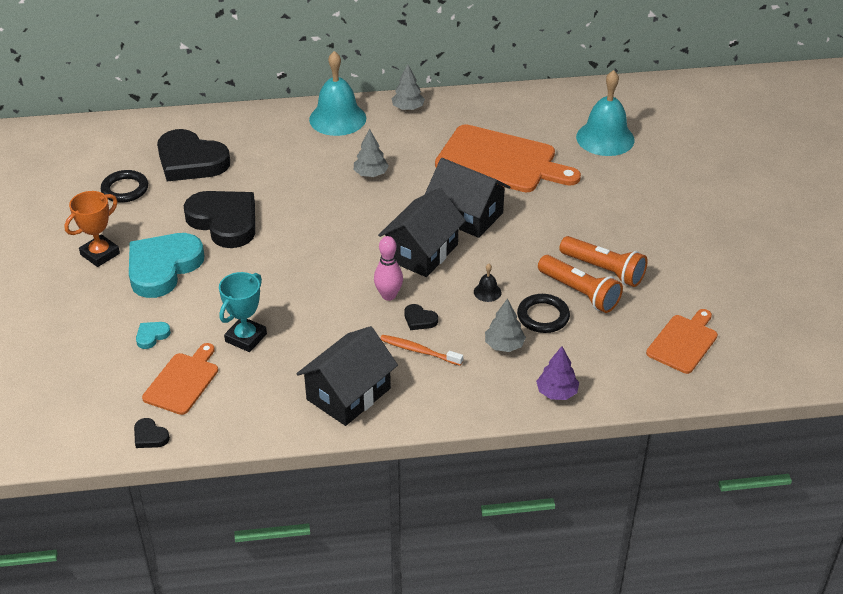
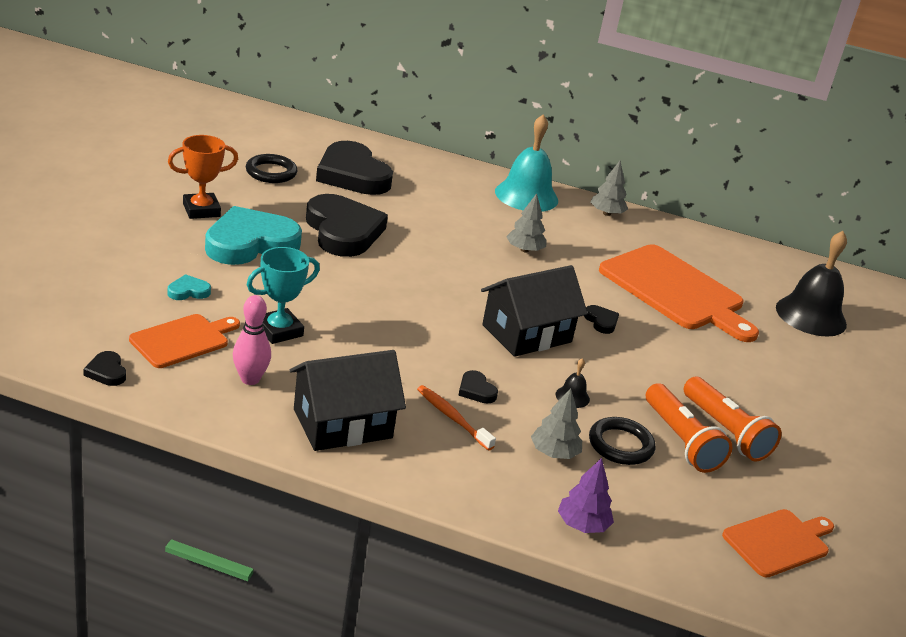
camera: 20 degrees right, 10 degrees down
pink bowling pin [374,236,403,301] -> pink bowling pin moved to [233,295,271,385]
black house [425,158,510,238] -> black heart [584,305,619,334]
turquoise bell [576,70,635,156] -> black bell [776,231,847,337]

